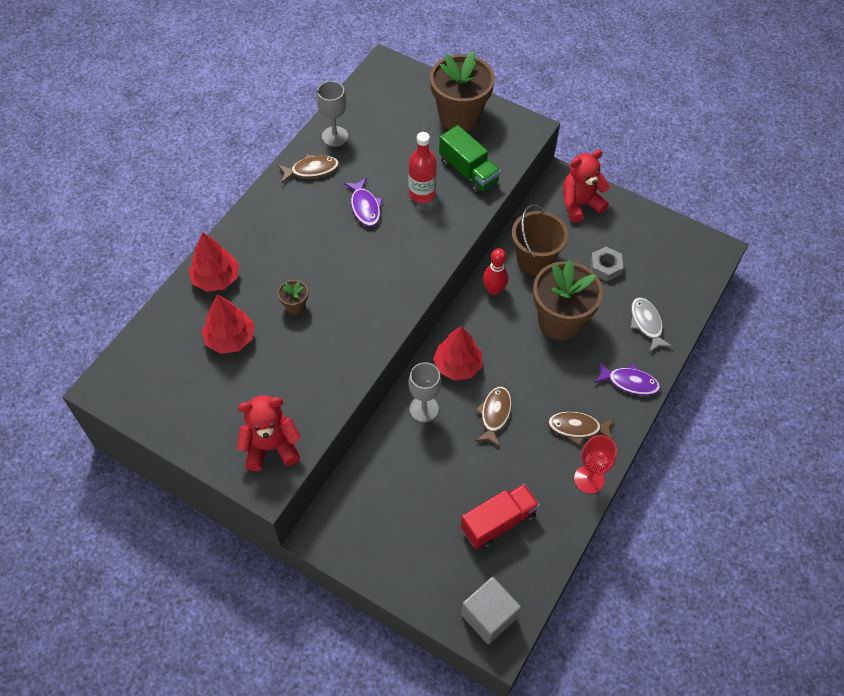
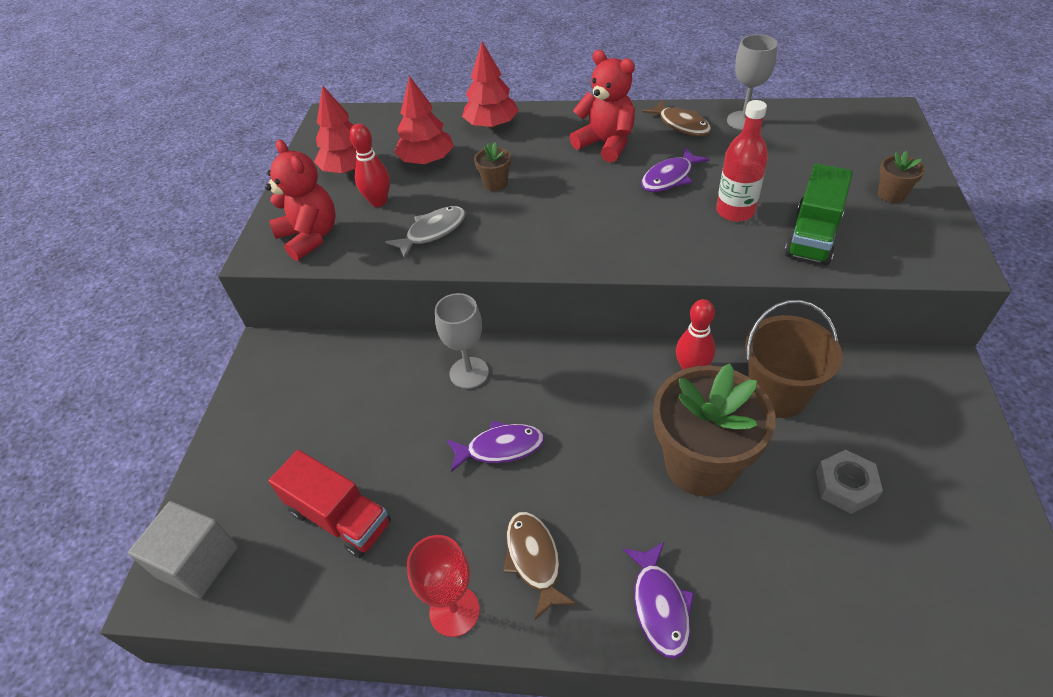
camera: 70 degrees right, 10 degrees down
brown flower pot [430,51,495,132] -> brown flower pot [878,151,925,203], size x0.42
red tree [433,326,482,381] -> red tree moved to [314,85,372,173]
brown fish [475,386,512,447] -> purple fish [447,421,545,472]
red teddy bear [563,150,610,223] -> red teddy bear moved to [569,50,635,163]
grey fish [631,298,673,352] -> grey fish moved to [385,206,466,259]
none -> red bowling pin [349,124,390,207]

